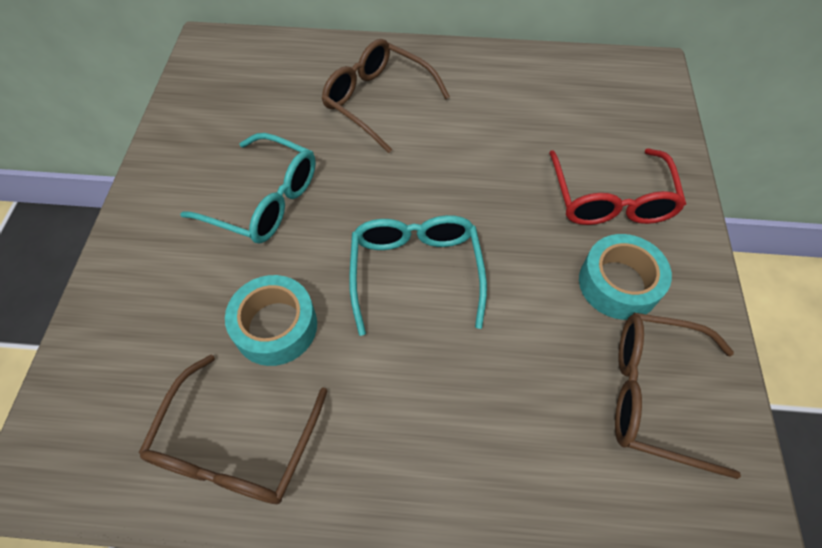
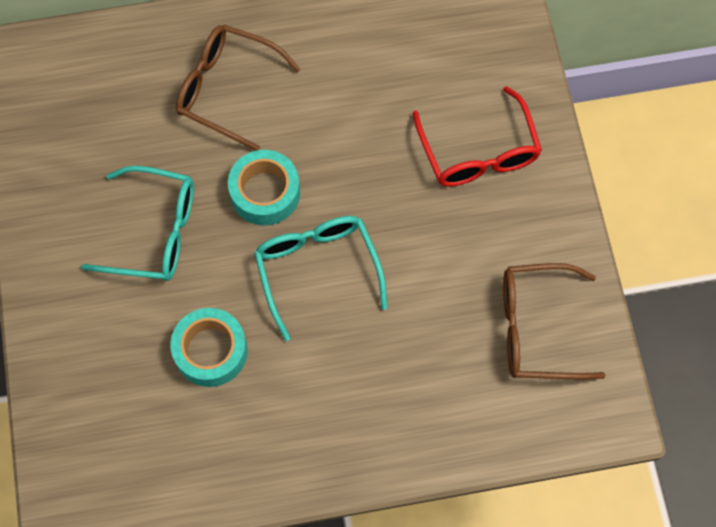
camera: 15 degrees left, 10 degrees up
brown glasses [139,355,328,504] -> none
turquoise tape [579,234,672,320] -> turquoise tape moved to [228,150,300,225]

